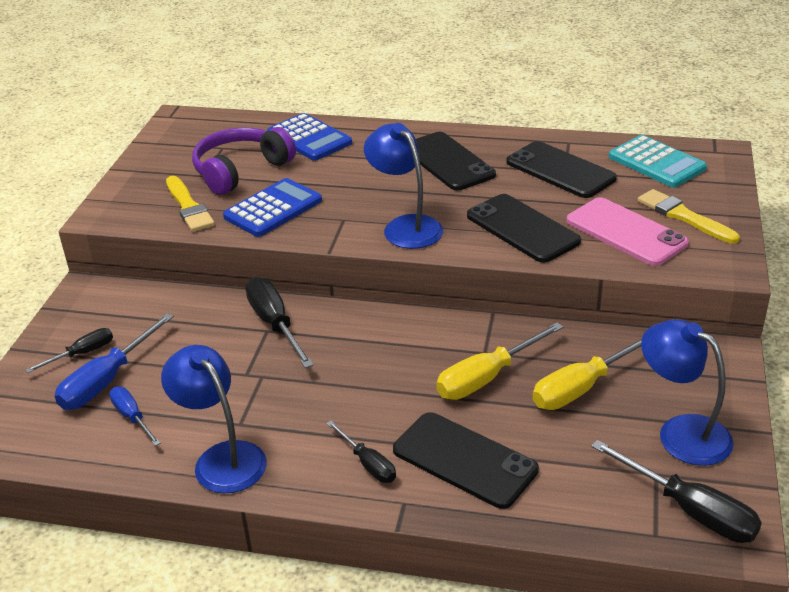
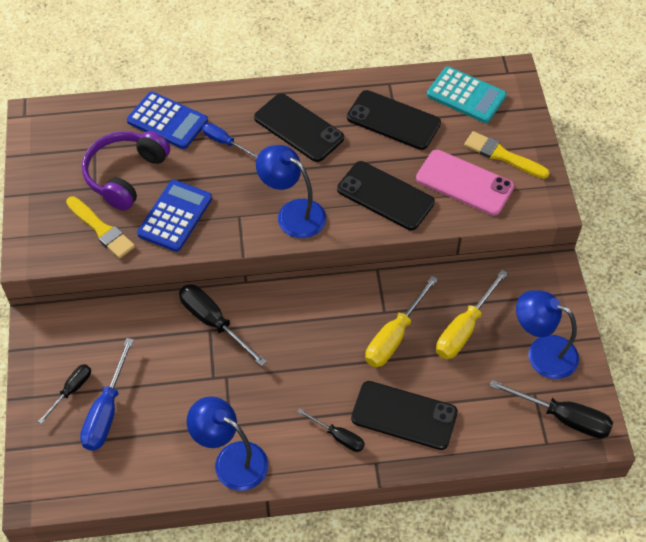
camera: 20 degrees left, 20 degrees up
blue screwdriver [109,387,161,446] -> blue screwdriver moved to [202,123,258,159]

